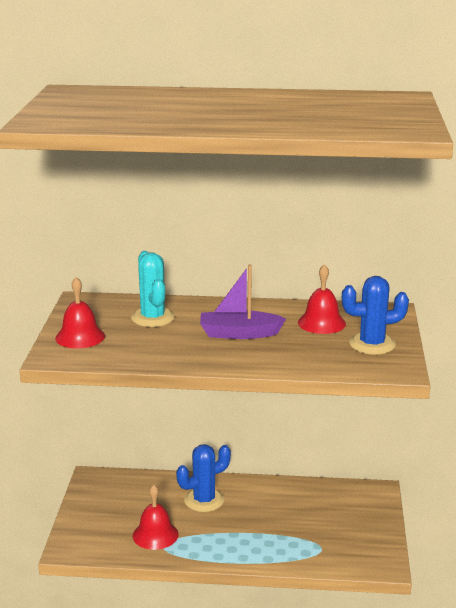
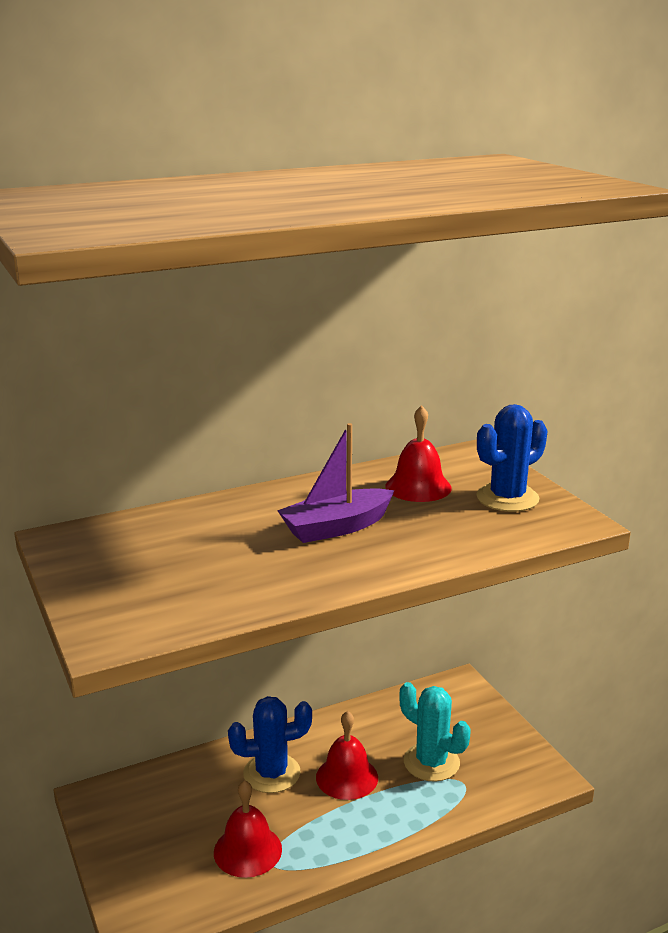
camera: 30 degrees left, 0 degrees up
red bell [55,277,105,349] -> red bell moved to [316,711,378,800]
turquoise cactus [131,251,175,327] -> turquoise cactus moved to [399,682,471,782]
blue cactus [176,444,231,512] -> blue cactus turned 45 degrees clockwise [228,696,312,793]

